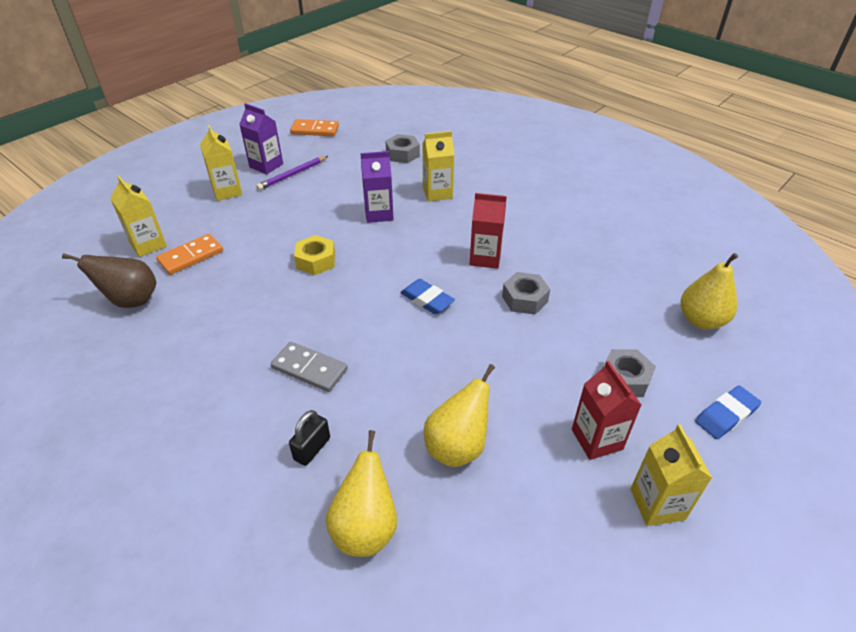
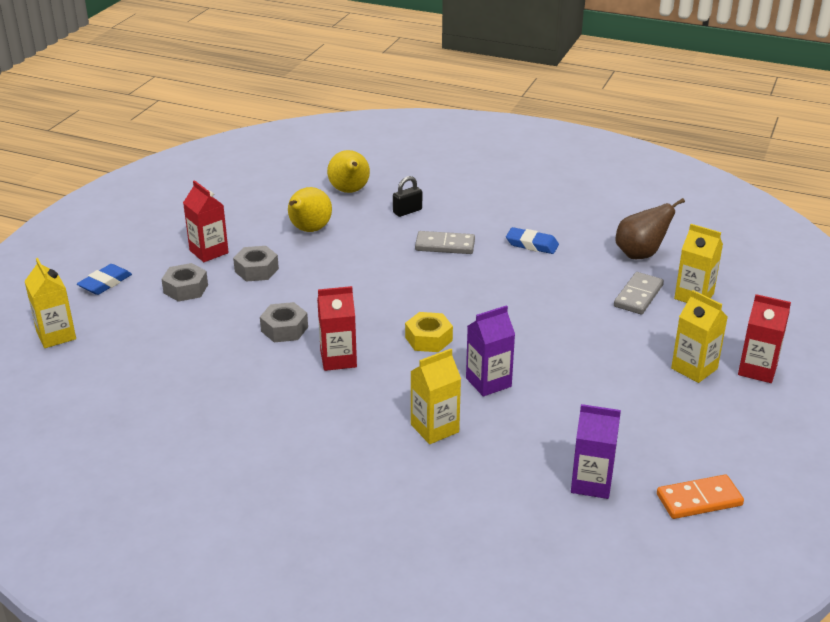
camera: 160 degrees right, 10 degrees down
orange domino [156,234,223,275] -> grey domino [614,272,664,314]
purple carton [239,103,283,174] -> purple carton moved to [571,404,621,499]
purple pencil [256,156,328,190] -> none
black padlock [289,410,330,466] -> black padlock turned 45 degrees clockwise [393,176,422,217]
yellow nut [294,235,335,275] -> yellow nut moved to [405,312,453,352]
grey nut [385,134,420,163] -> grey nut moved to [233,246,279,282]
blue eraser [400,279,455,314] -> blue eraser moved to [506,227,559,254]
yellow carton [630,424,712,526] -> yellow carton moved to [24,258,76,348]
yellow pear [681,253,738,330] -> none
none -> red carton [738,294,791,383]

